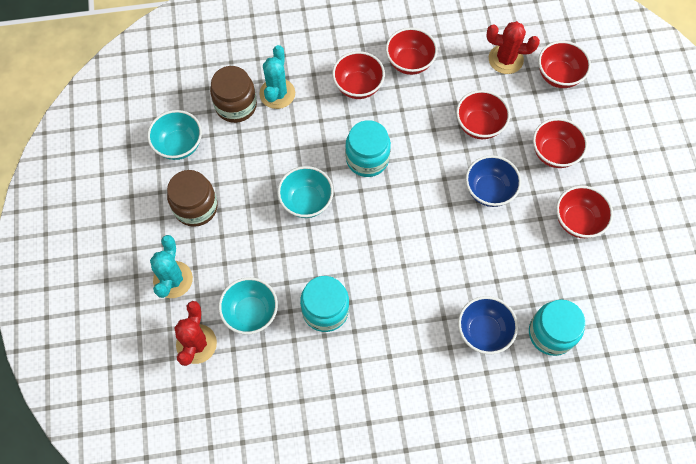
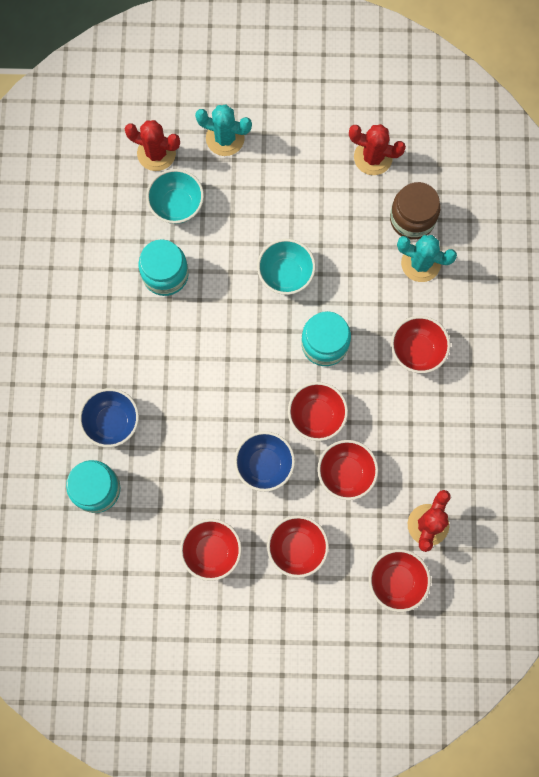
camera: 100 degrees right, 10 degrees up
turquoise bowl [147,110,202,160] -> red cactus [349,124,406,175]
brown jar [167,170,218,227] -> none
red bowl [386,28,438,75] -> red bowl moved to [288,382,348,441]

